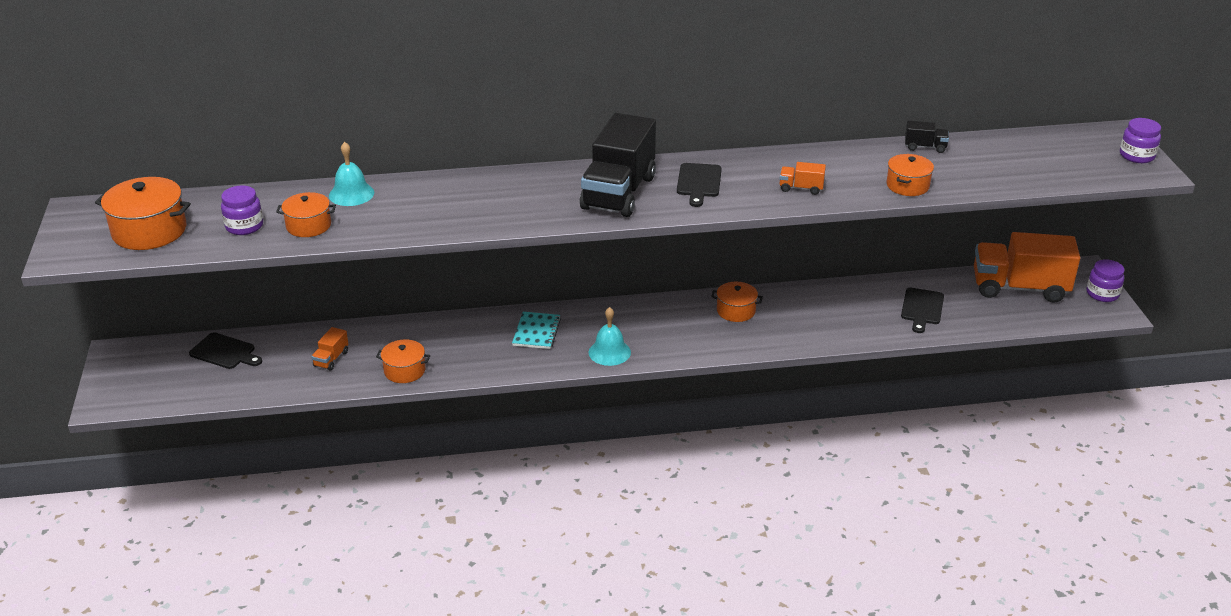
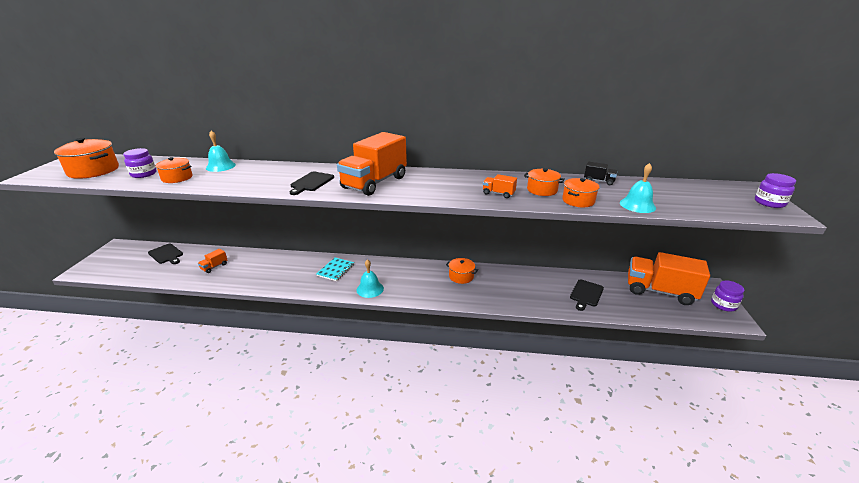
camera: 15 degrees right, 5 degrees down
orange pot [376,339,430,383] -> orange pot moved to [524,168,565,196]
black truck [580,113,656,217] -> orange truck [337,132,407,196]
black cutting board [677,163,722,207] -> black cutting board moved to [290,172,334,195]
none -> turquoise bell [620,163,656,213]

